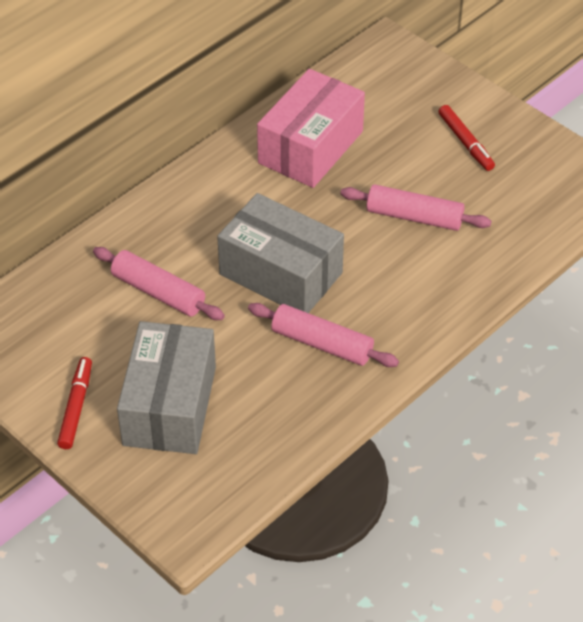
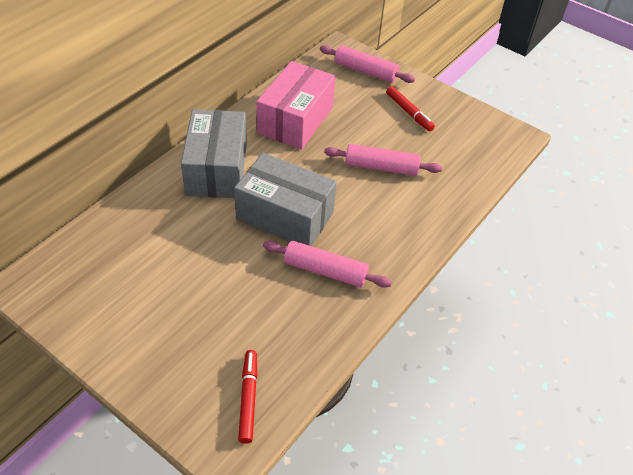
camera: 10 degrees left, 0 degrees up
red marker [57,357,92,449] -> red marker moved to [238,350,257,444]
pink rolling pin [93,247,225,320] -> pink rolling pin moved to [320,45,415,83]
grey box [117,321,216,454] -> grey box moved to [181,109,247,198]

